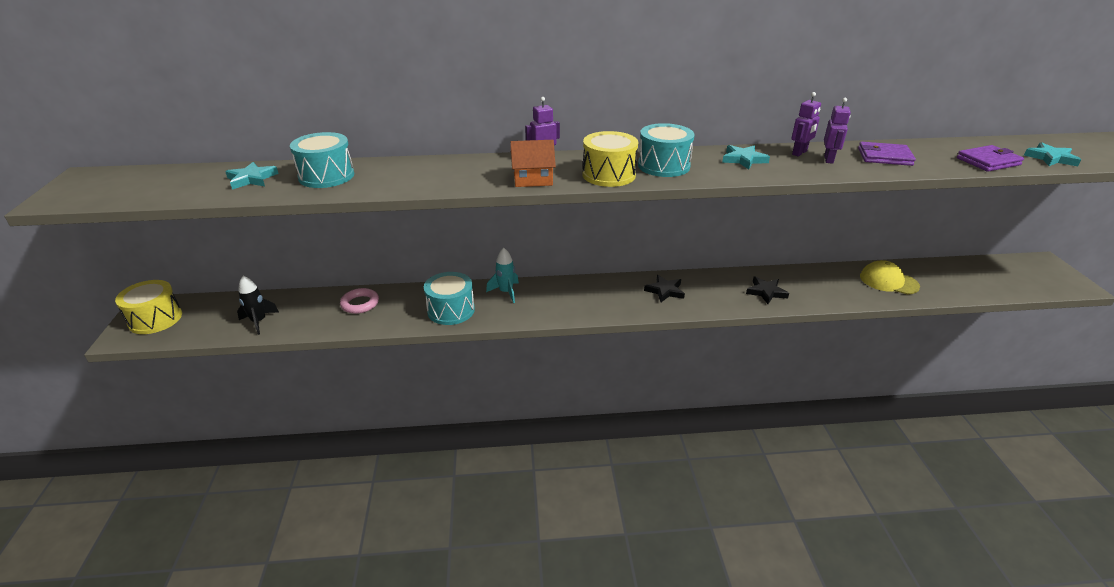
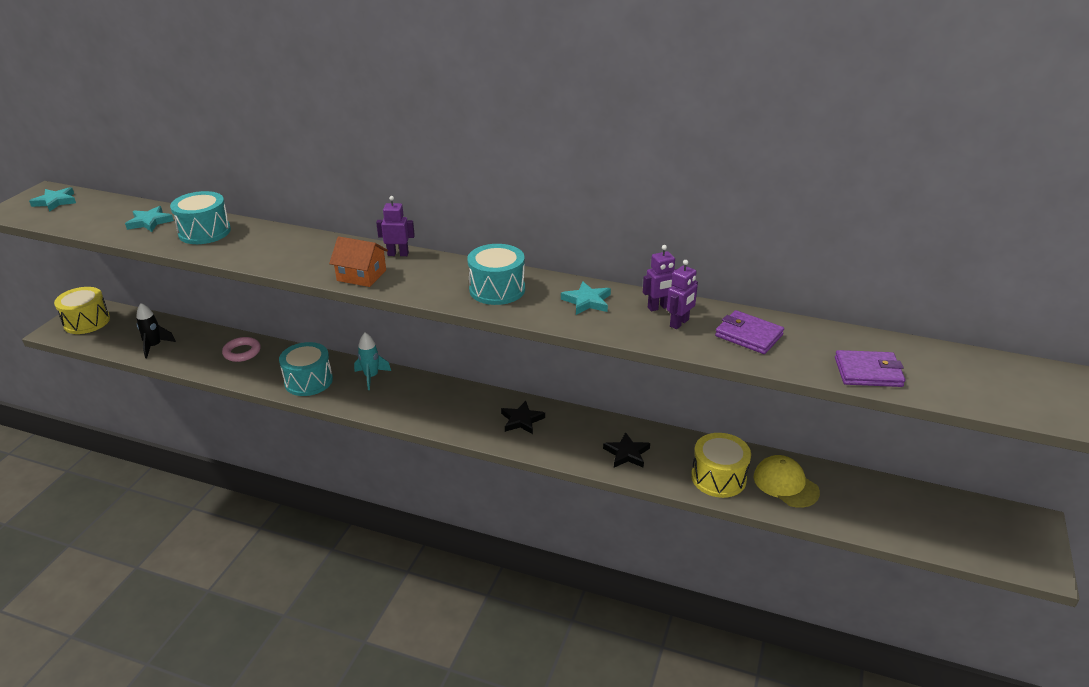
camera: 25 degrees right, 0 degrees up
yellow drum [582,131,638,187] -> yellow drum moved to [691,433,751,498]
turquoise star [1024,142,1081,166] -> turquoise star moved to [29,187,76,212]

